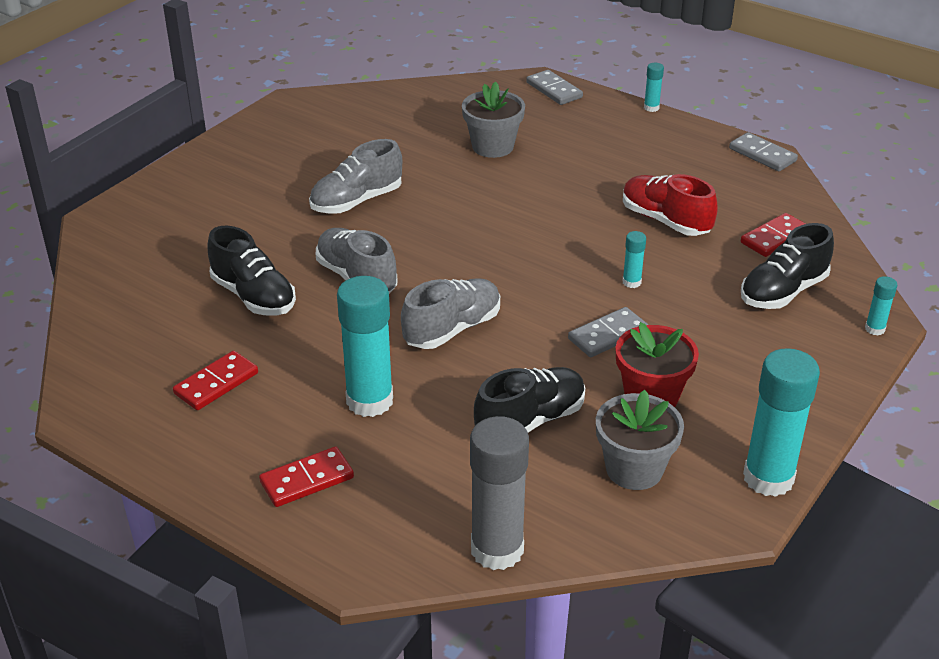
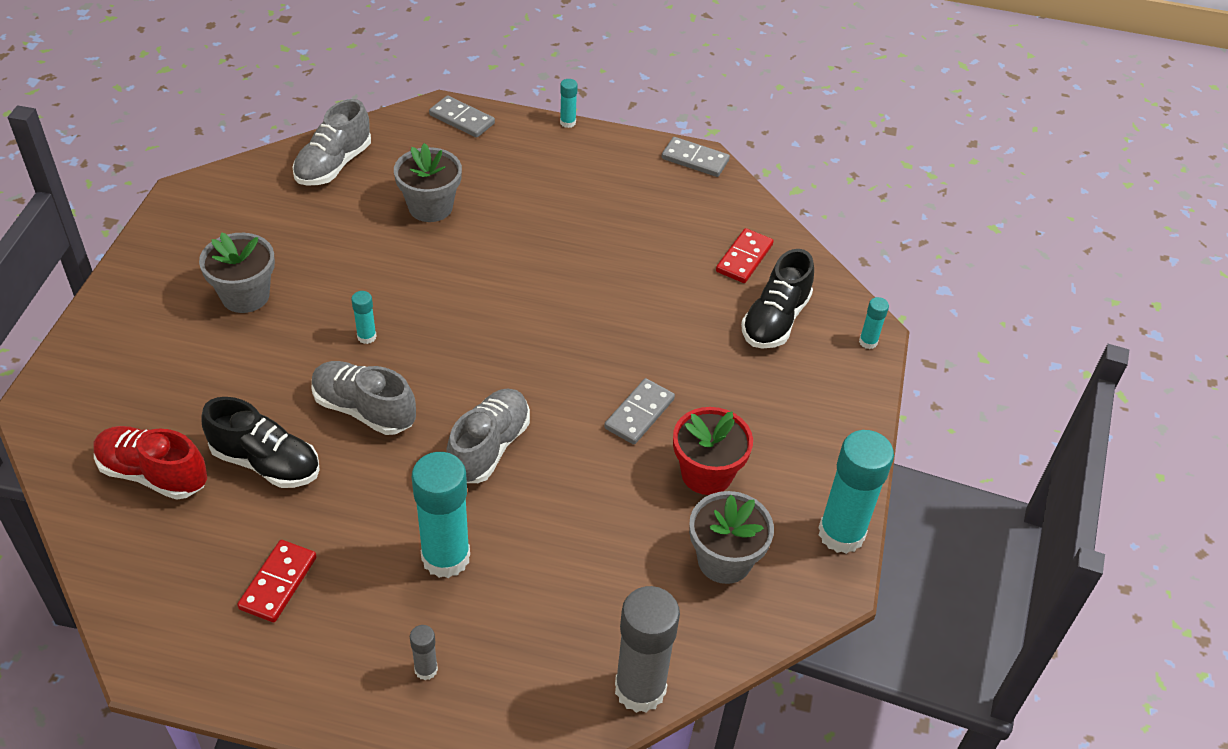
camera: 25 degrees left, 10 degrees up
red domino [259,447,354,507] -> grey glue stick [410,625,438,680]
grey shoe [309,139,402,214] -> grey shoe moved to [292,99,371,186]
black shoe [474,367,585,432] -> none
turquoise glue stick [622,231,646,288] -> turquoise glue stick moved to [351,291,377,344]
red shoe [623,174,718,236] -> red shoe moved to [94,426,207,500]
none -> grey flower pot [199,232,275,313]

